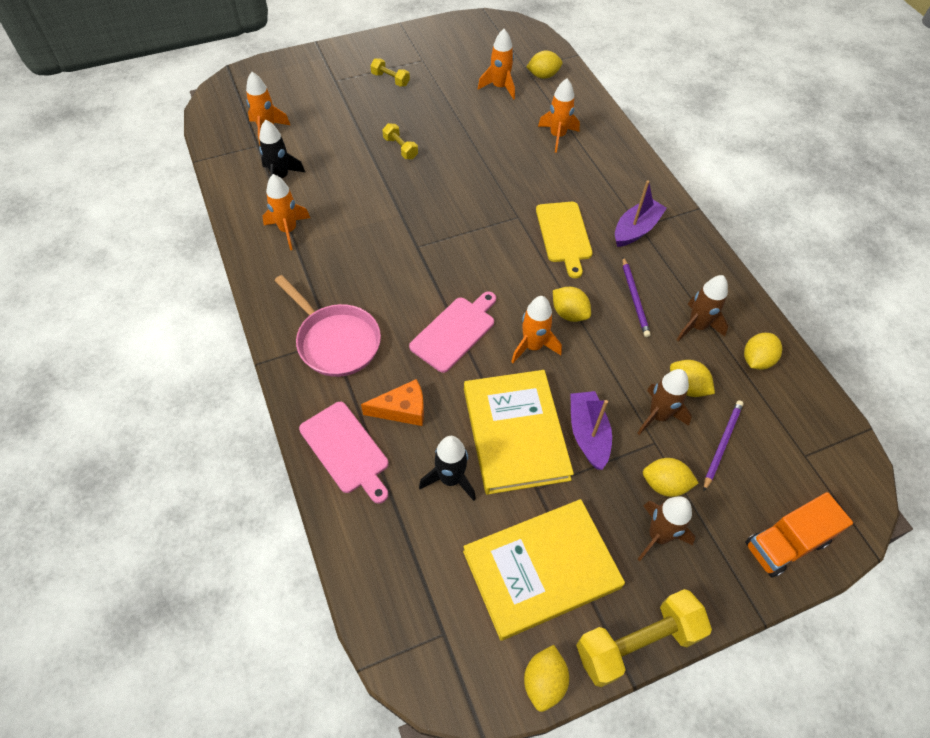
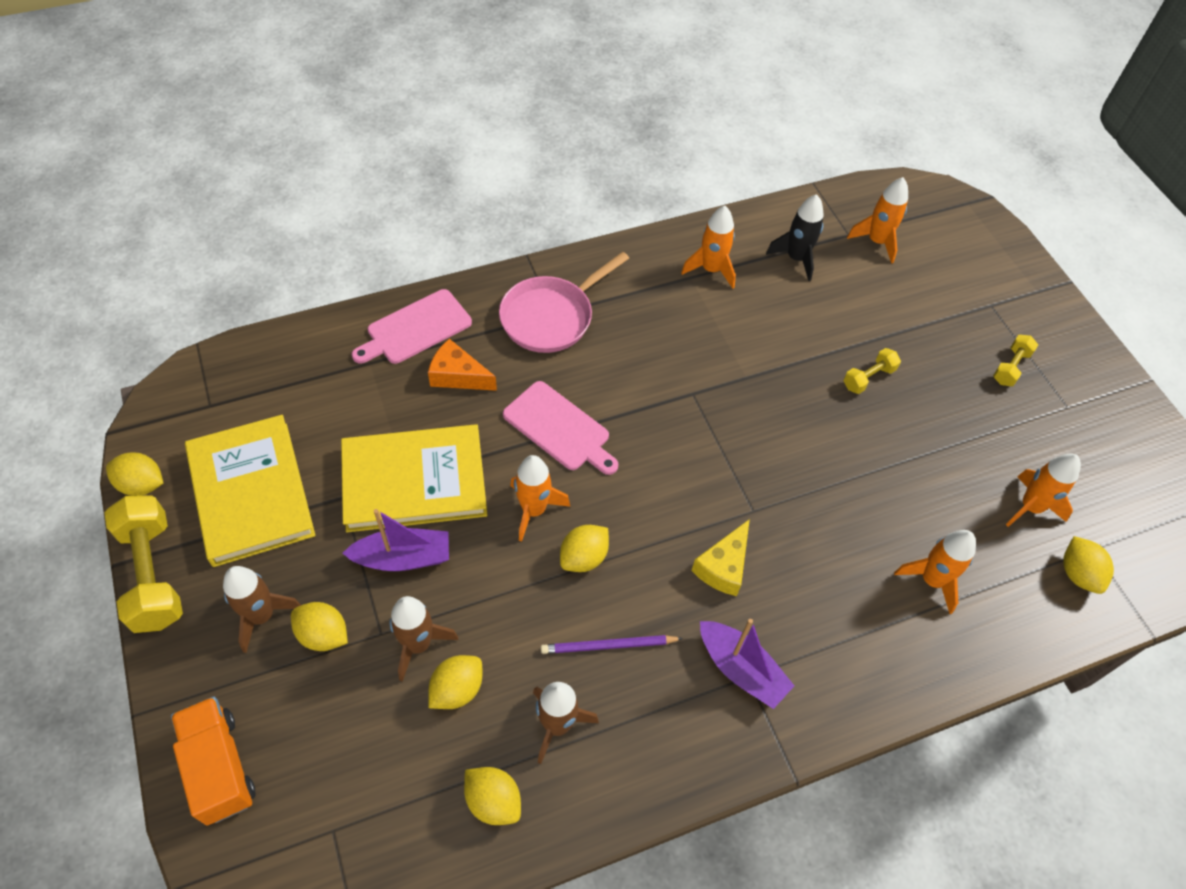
camera: 90 degrees right, 0 degrees up
orange cheese [361,379,424,426] -> orange cheese turned 120 degrees clockwise [428,339,497,391]
black rocket [419,436,476,501] -> none
yellow cutting board [536,202,593,278] -> yellow cheese [691,519,750,596]
yellow lemon [643,458,698,497] -> yellow lemon turned 75 degrees counterclockwise [291,602,348,651]
purple pencil [704,400,744,491] -> none

